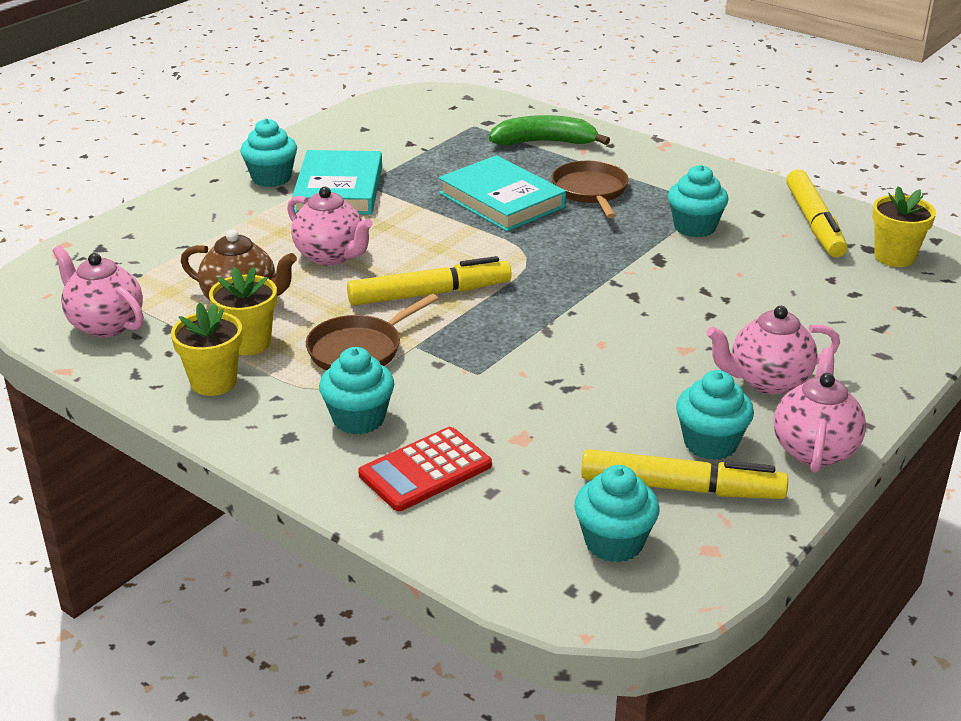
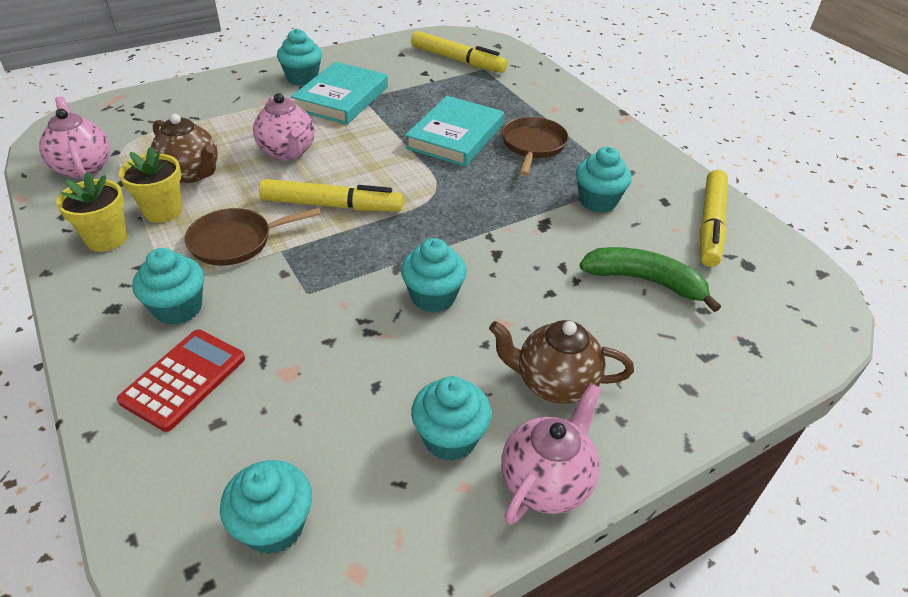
camera: 20 degrees right, 10 degrees up
red calculator [358,427,492,511] -> red calculator turned 135 degrees clockwise [117,329,245,432]
turquoise book [439,155,566,231] -> turquoise book turned 45 degrees clockwise [405,96,504,167]
green banana [489,115,610,145] -> green banana moved to [579,247,721,312]
yellow marker [581,449,788,499] -> yellow marker moved to [411,31,507,73]
pink teapot [706,306,840,395] -> brown teapot [489,320,634,404]
yellow flower pot [872,186,936,267] -> none
none -> turquoise cupcake [401,238,467,313]

